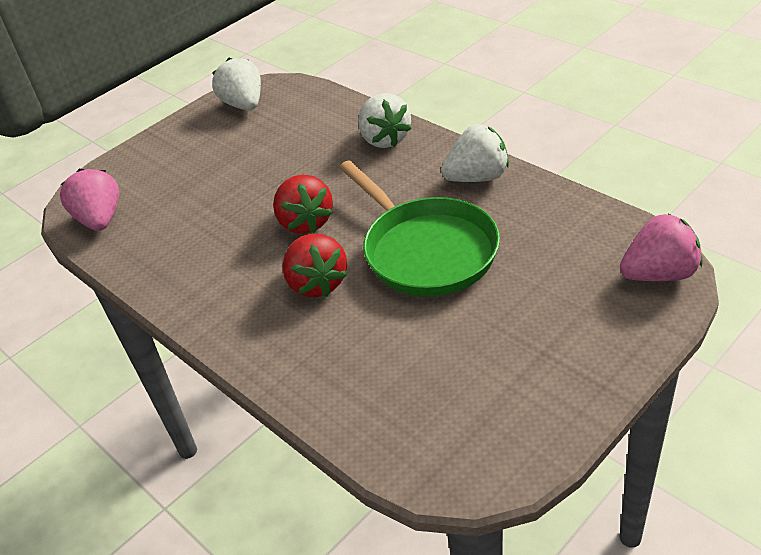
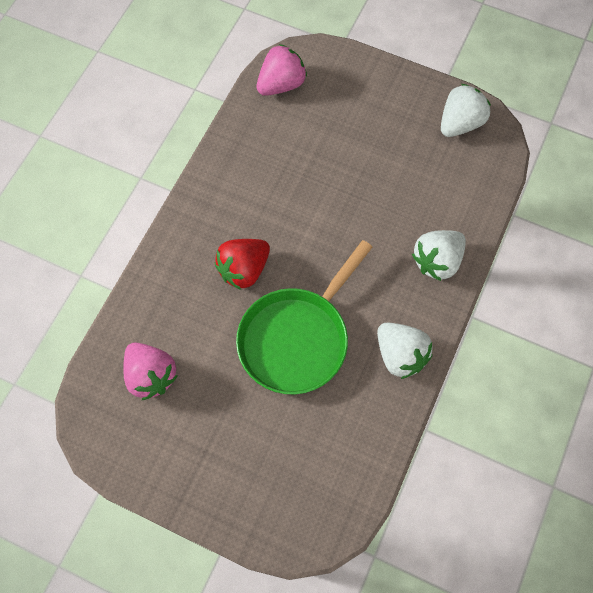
camera: 65 degrees right, 25 degrees up
red strawberry [273,174,333,234] -> none
pink strawberry [620,213,703,281] -> pink strawberry moved to [123,343,177,400]

